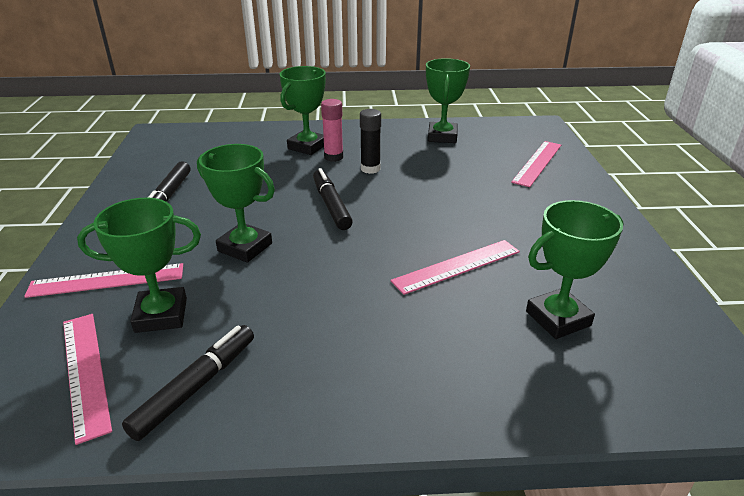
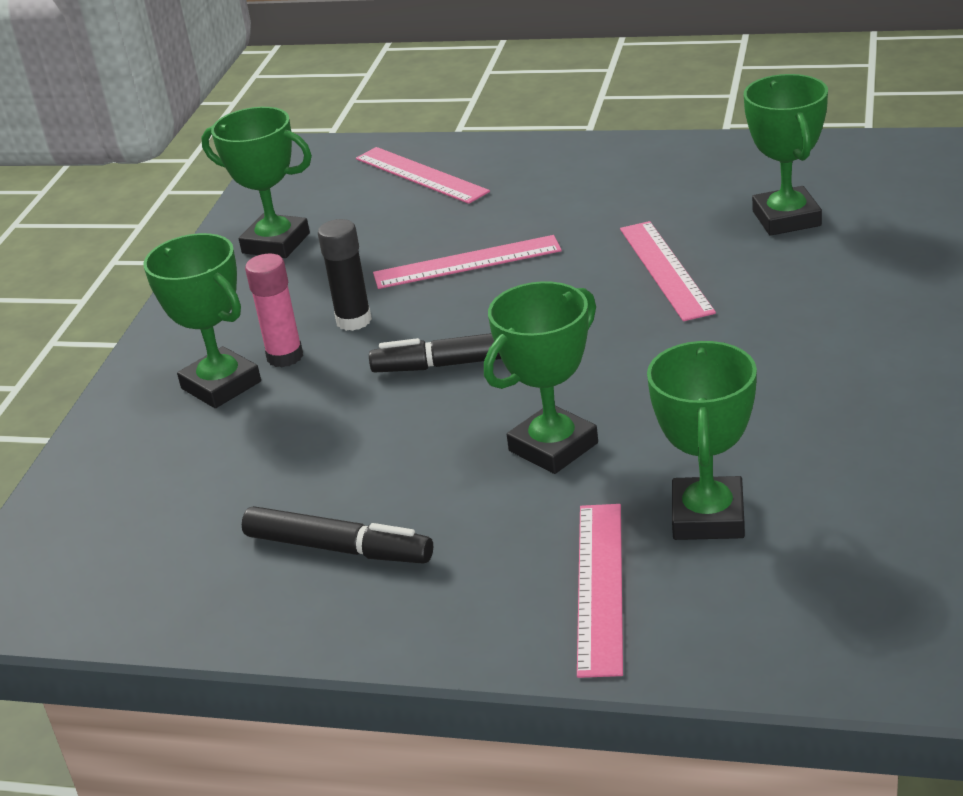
camera: 70 degrees left, 0 degrees up
pink ruler [63,314,112,445] -> pink ruler moved to [373,235,562,289]
black marker [122,325,254,441] -> none

